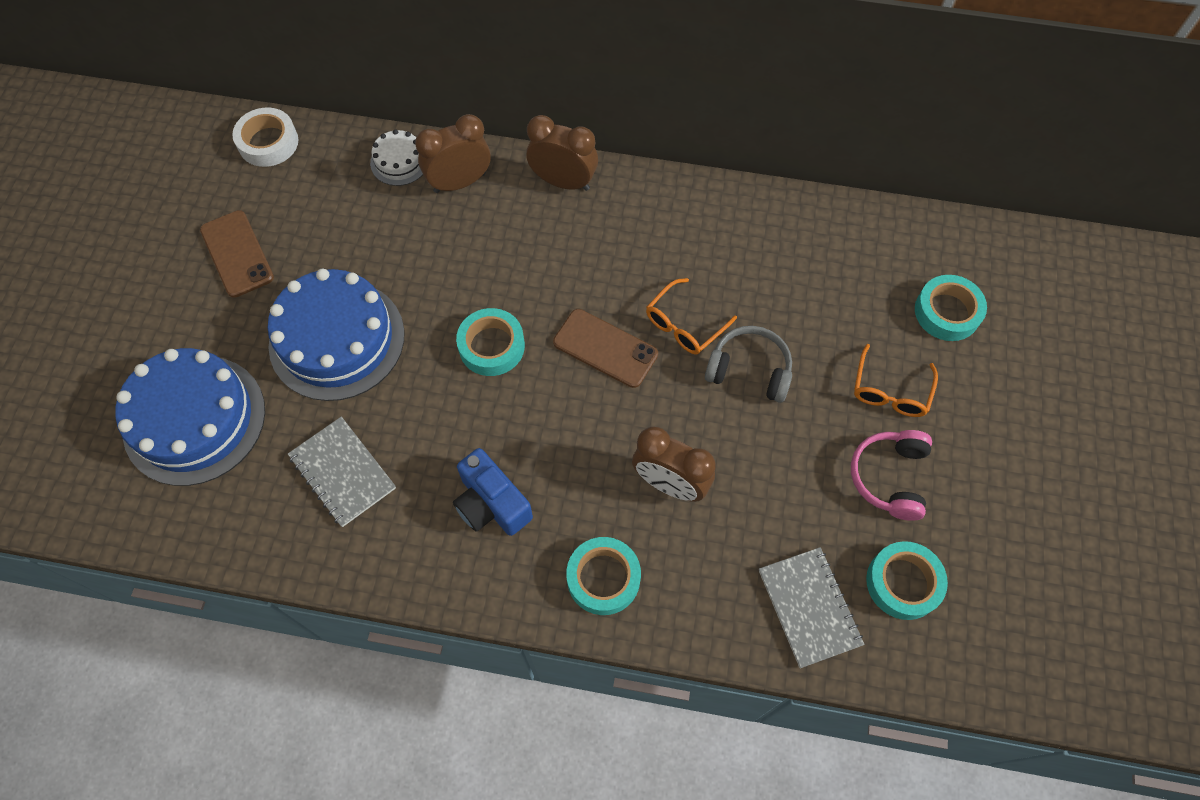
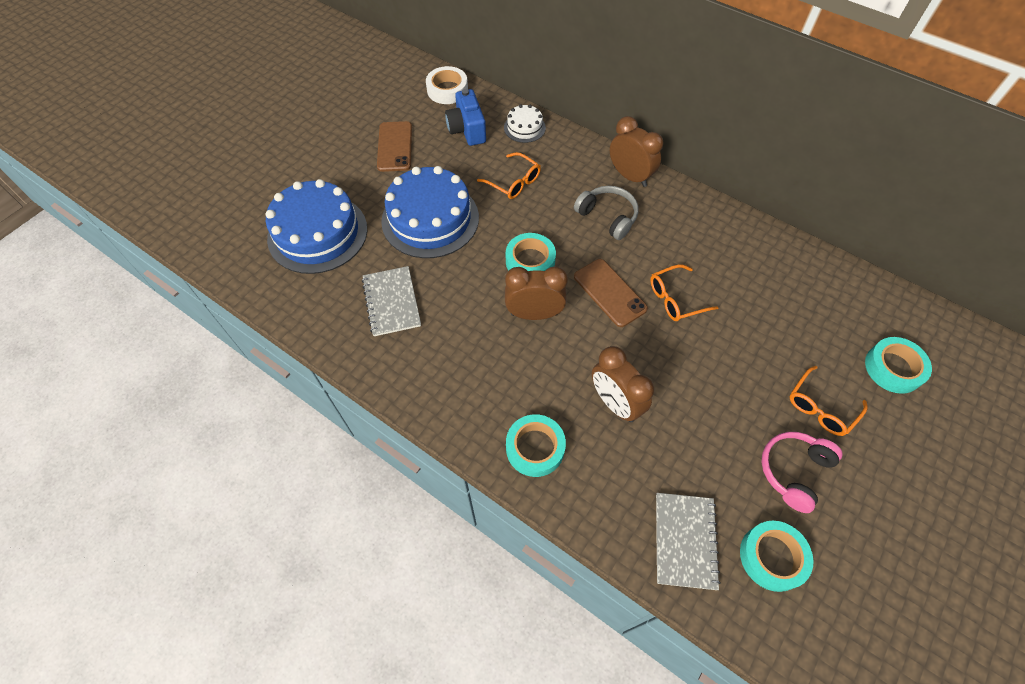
camera: 25 degrees right, 5 degrees down
brown clock [415,114,491,193] -> brown clock moved to [505,266,568,320]
blue camera [453,448,533,536] -> blue camera moved to [445,89,486,146]
grey headphones [705,326,792,403] -> grey headphones moved to [574,186,638,240]
none -> orange glasses [477,152,541,199]

